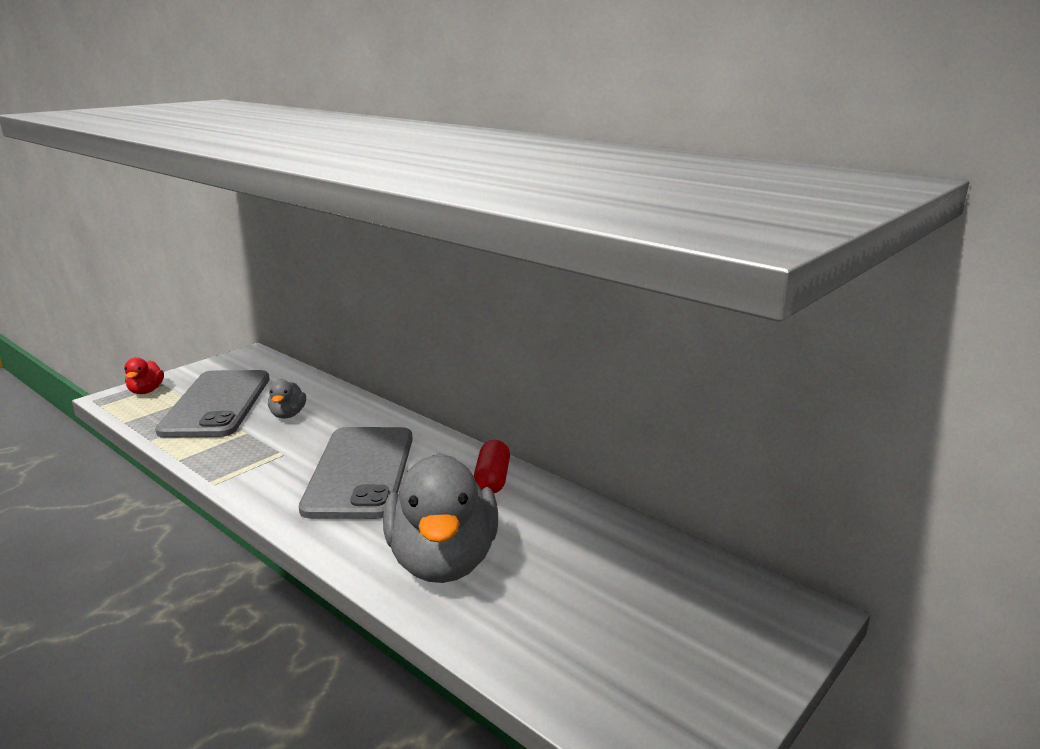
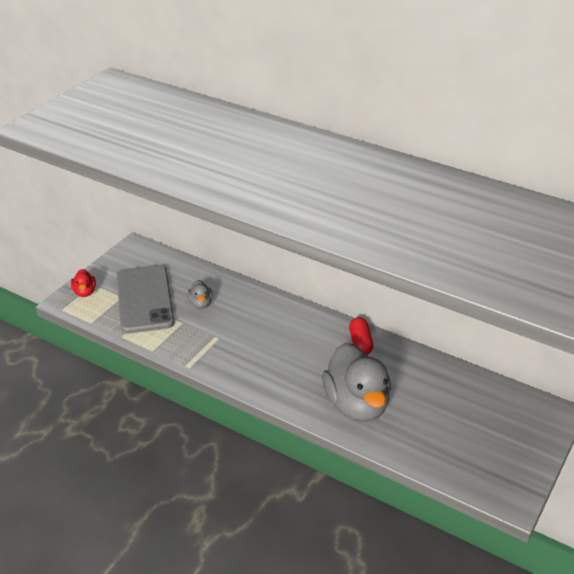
camera: 10 degrees left, 15 degrees up
grey phone [299,427,413,519] -> none

